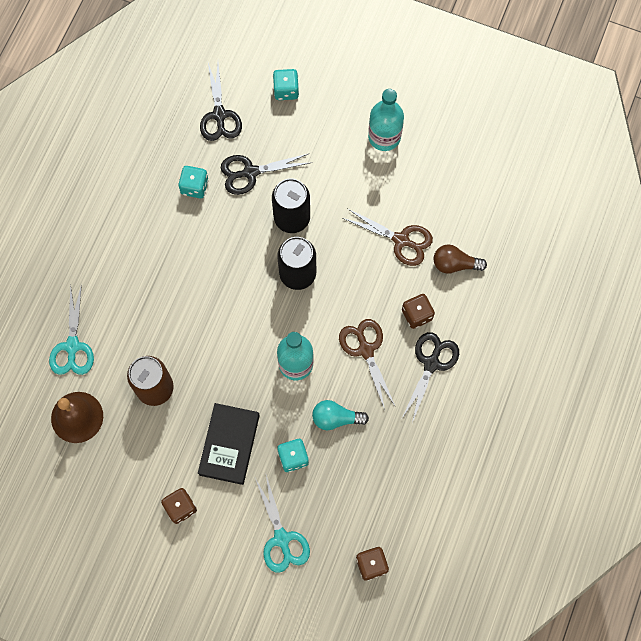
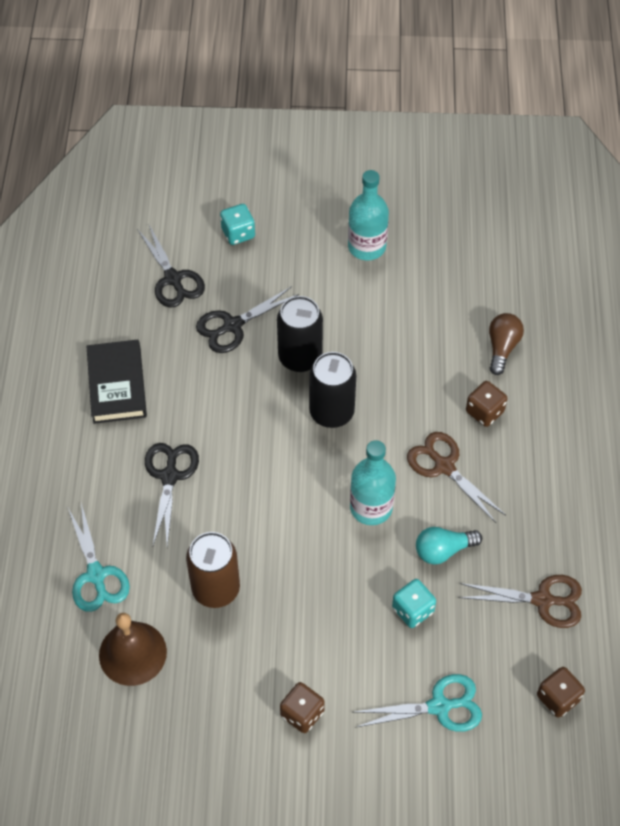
camera: 20 degrees left, 15 degrees down
turquoise dice [178,166,208,198] -> none
black book [198,403,260,485] -> black book moved to [86,340,147,424]
turquoise scissors [255,475,310,573] -> turquoise scissors turned 60 degrees counterclockwise [355,674,482,732]
brown scissors [343,208,433,266] -> brown scissors moved to [459,575,582,628]
black scissors [402,332,459,423] -> black scissors moved to [145,443,199,546]
brown light bulb [433,244,487,274] -> brown light bulb turned 120 degrees clockwise [489,313,524,375]

